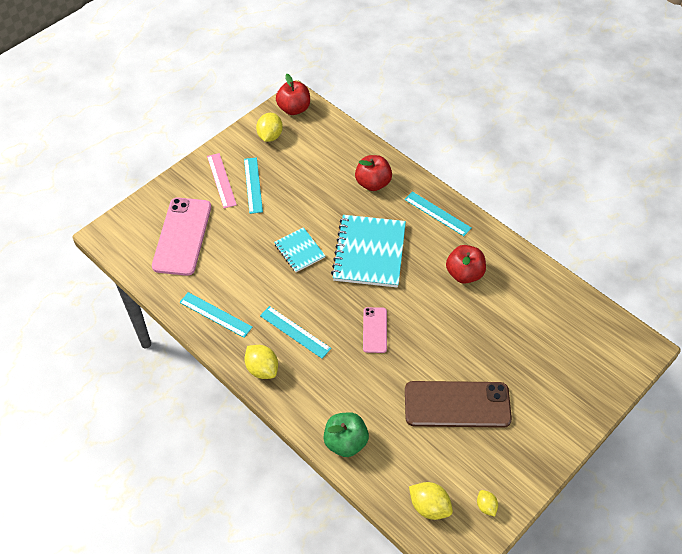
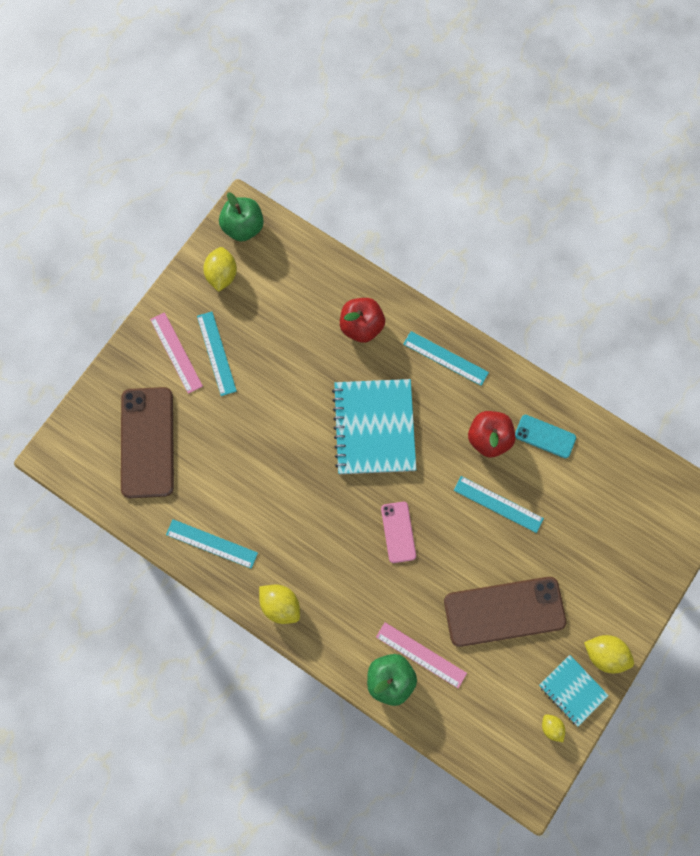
camera: 10 degrees left, 20 degrees up
pink phone [152,197,211,276] -> brown phone [121,387,174,498]
turquoise ruler [260,306,331,359] -> turquoise ruler moved to [454,476,544,533]
turquoise notebook [274,227,325,272] -> turquoise notebook moved to [539,655,609,727]
red apple [276,74,310,115] -> green apple [219,192,264,242]
yellow lemon [409,482,453,520] -> yellow lemon moved to [584,635,634,673]
none -> pink ruler [376,622,467,689]
none -> turquoise phone [515,415,576,458]

